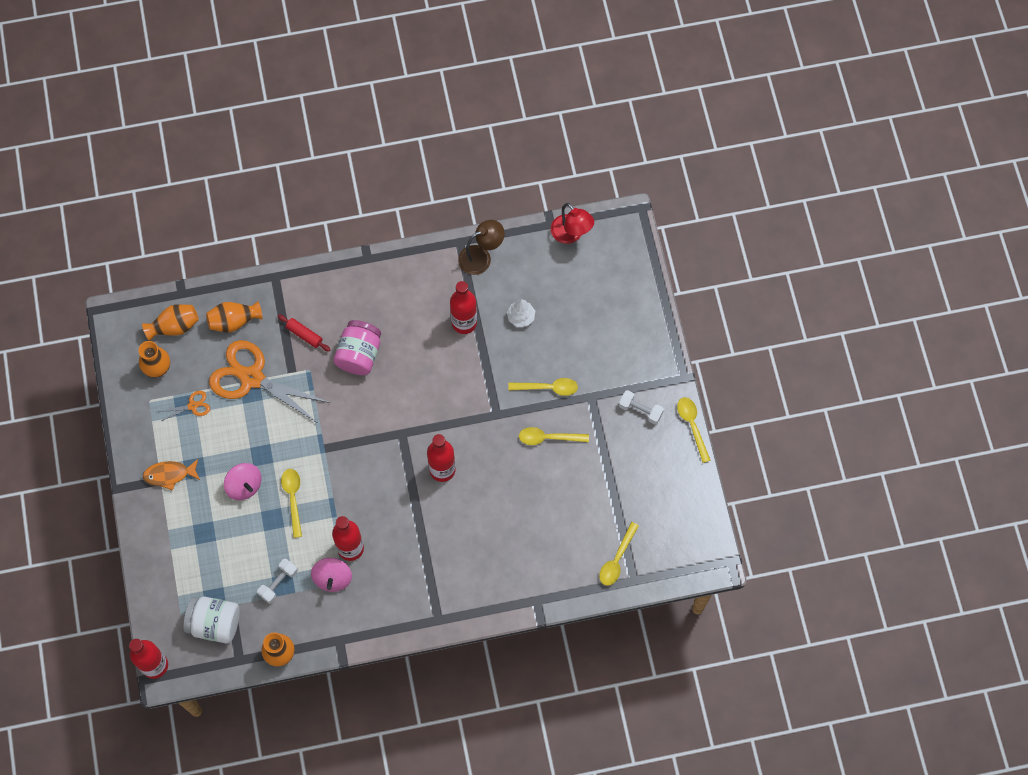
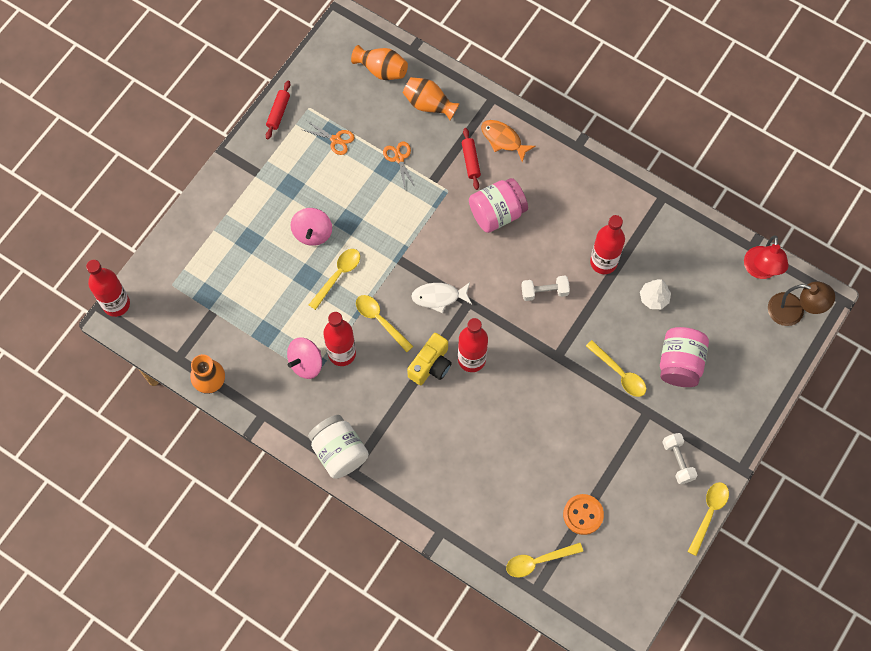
camera: 45 degrees right, 0 degrees up
orange vase [138,341,170,377] -> none
orange fish [143,459,200,491] -> orange fish moved to [481,120,536,162]
white jar [183,597,240,644] -> white jar moved to [308,415,369,479]
orange scissors [209,340,331,423] -> orange scissors [383,141,415,188], size x0.42
white dumbbell [257,558,298,604] -> white dumbbell moved to [521,276,570,301]
brown lamp [458,220,505,275] -> brown lamp moved to [768,281,835,326]
yellow spoon [519,427,589,445] -> yellow spoon moved to [356,295,413,352]
none -> red rolling pin [266,81,290,139]
none -> yellow camera [407,333,452,385]
none -> white fish [411,282,472,313]
none -> orange button [563,494,604,535]
none -> pink jar [660,327,709,387]

